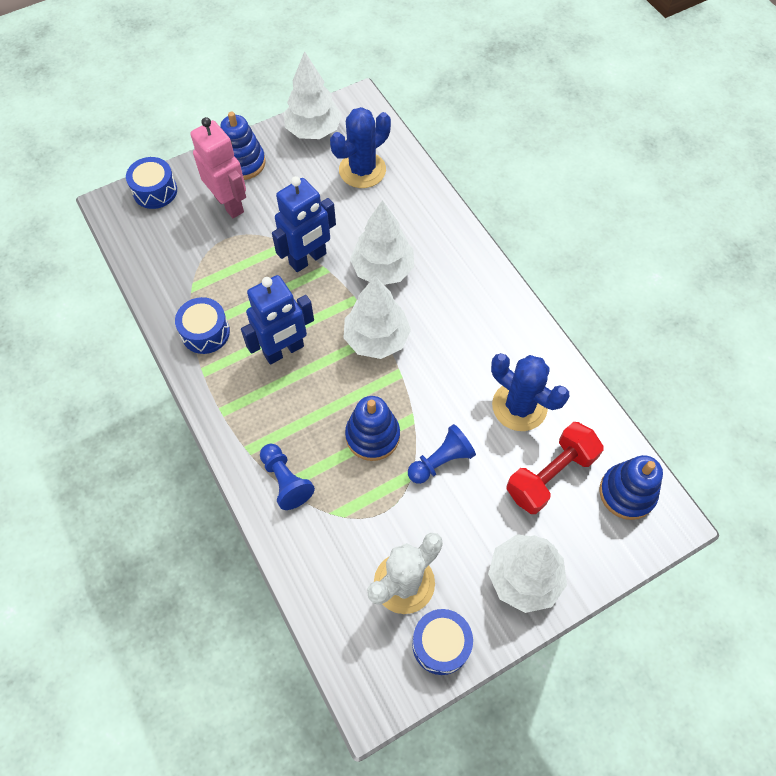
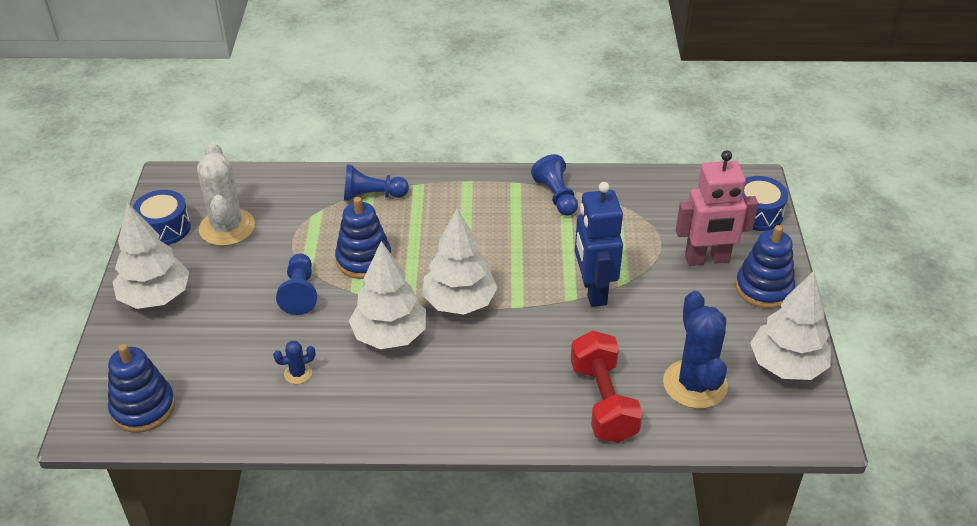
camera: 120 degrees right, 20 degrees down
blue drum [175,297,230,354] -> blue pawn [531,154,578,216]
blue robot [241,275,314,364] -> none
white tree [350,200,414,285] -> white tree moved to [349,241,426,349]
blue cactus [491,353,569,431] -> blue cactus [273,341,315,384], size x0.44
red dumbbell [506,422,604,514] -> red dumbbell moved to [570,331,643,443]

